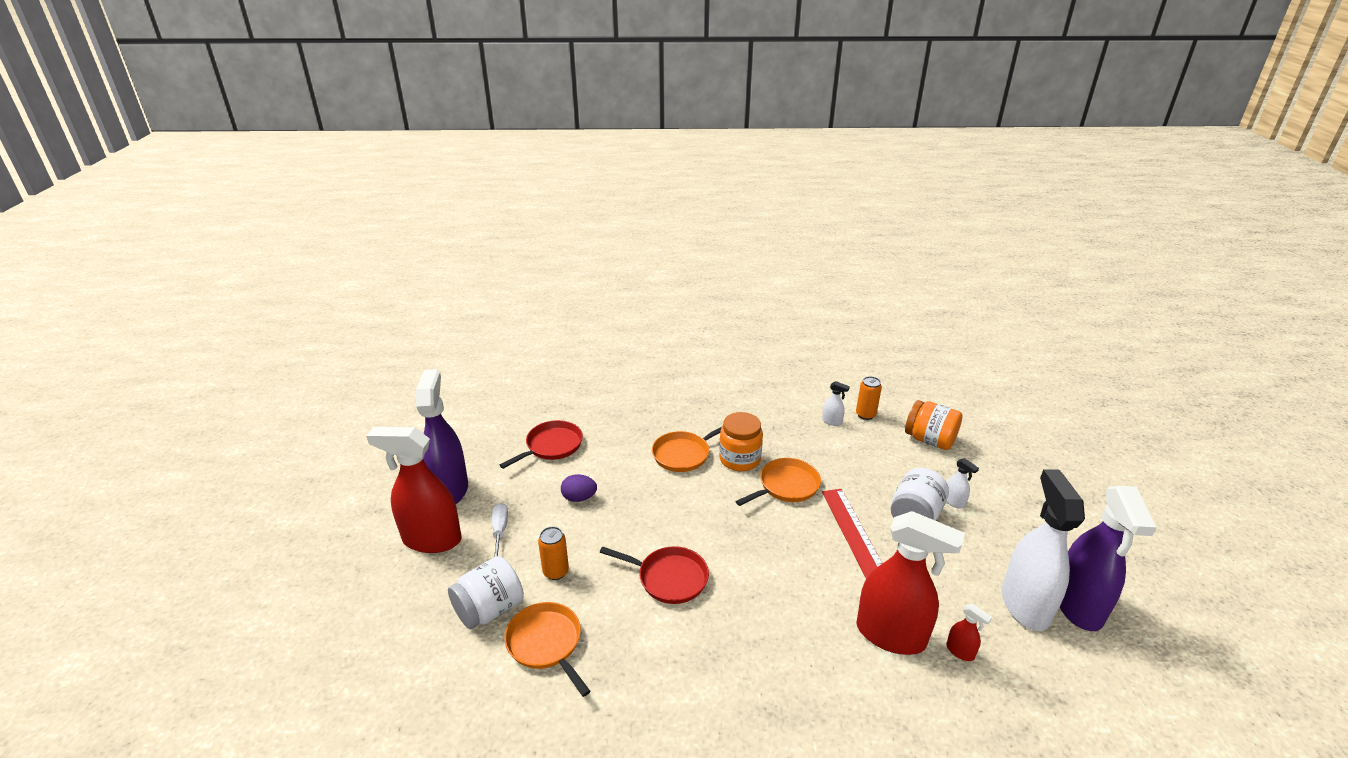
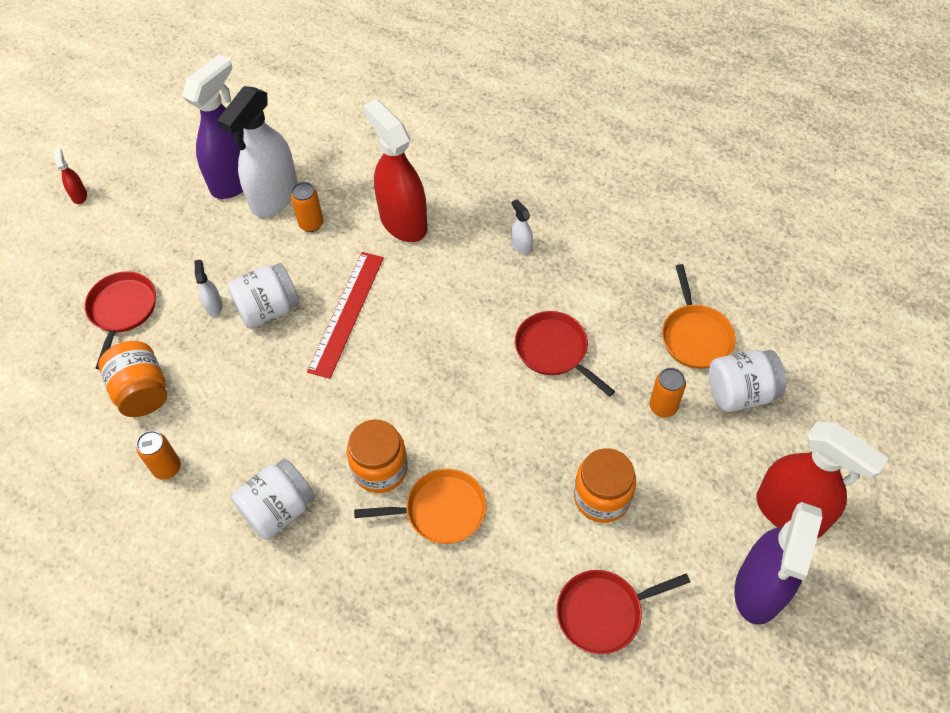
camera: 150 degrees left, 25 degrees up
white screwdriver [492,503,508,558] -> none
purple egg [561,474,597,502] -> orange jar [574,448,636,523]
orange pan [736,458,821,506] -> none
white spray bottle [822,381,850,426] -> white spray bottle moved to [511,199,533,255]
red spray bottle [946,604,992,661] -> red spray bottle moved to [54,148,87,204]
none -> red pan [85,271,156,370]
none -> white jar [231,459,315,540]
none -> orange can [291,182,324,232]

